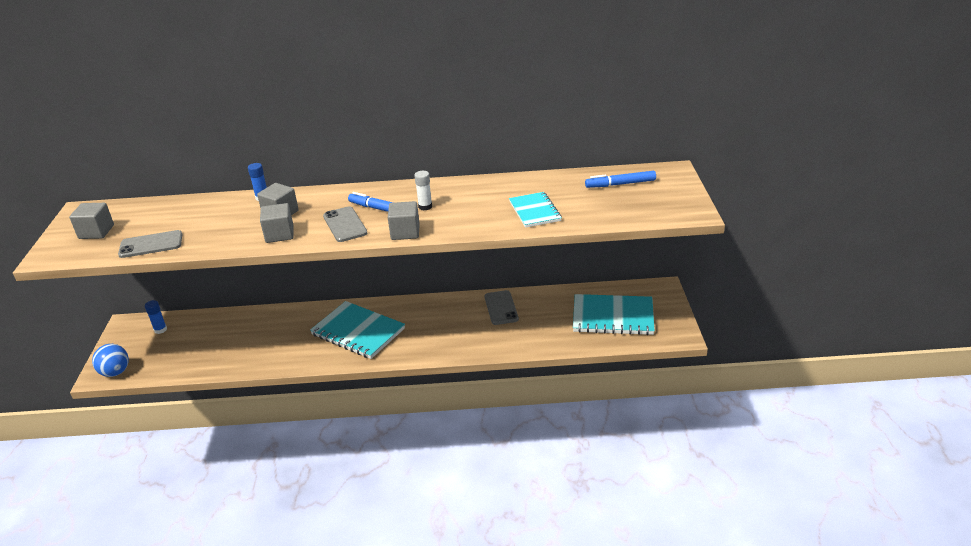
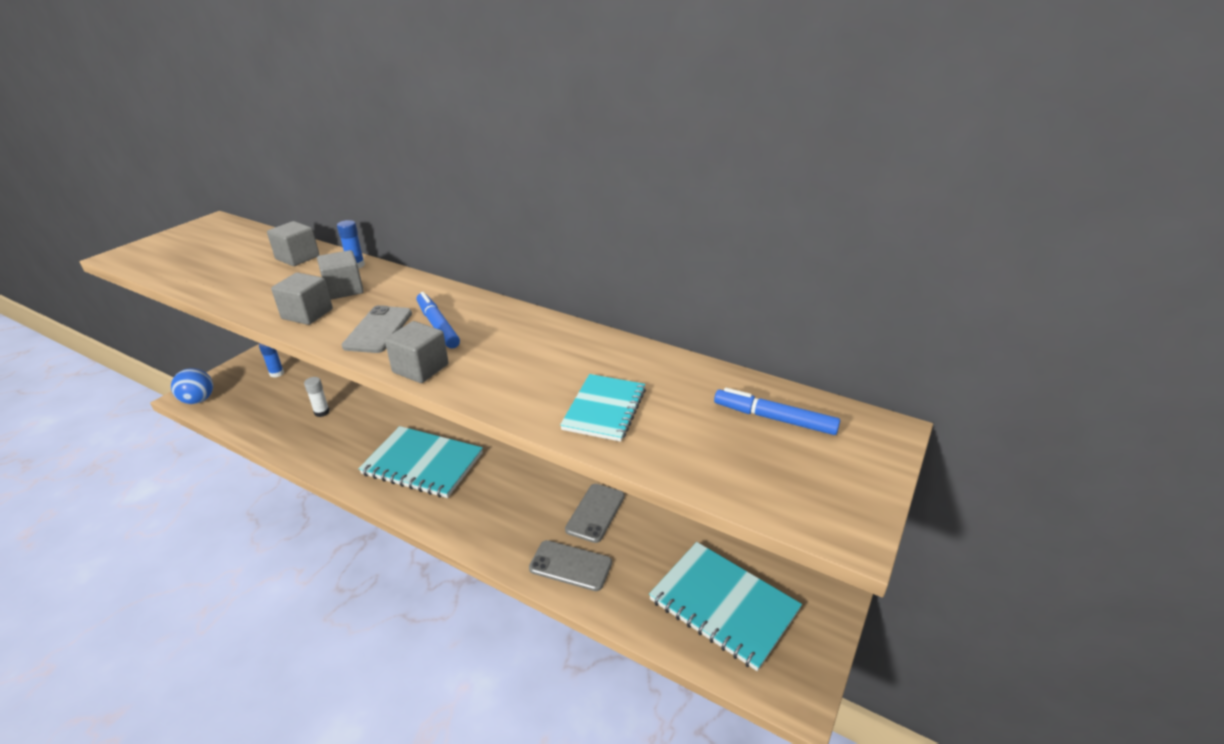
camera: 30 degrees right, 0 degrees up
grey cube [69,203,114,239] -> grey cube moved to [267,221,319,266]
grey phone [118,230,182,258] -> grey phone moved to [529,540,612,591]
turquoise notebook [310,301,405,359] -> turquoise notebook turned 45 degrees counterclockwise [358,426,483,498]
white glue stick [414,171,432,210] -> white glue stick moved to [304,377,330,417]

